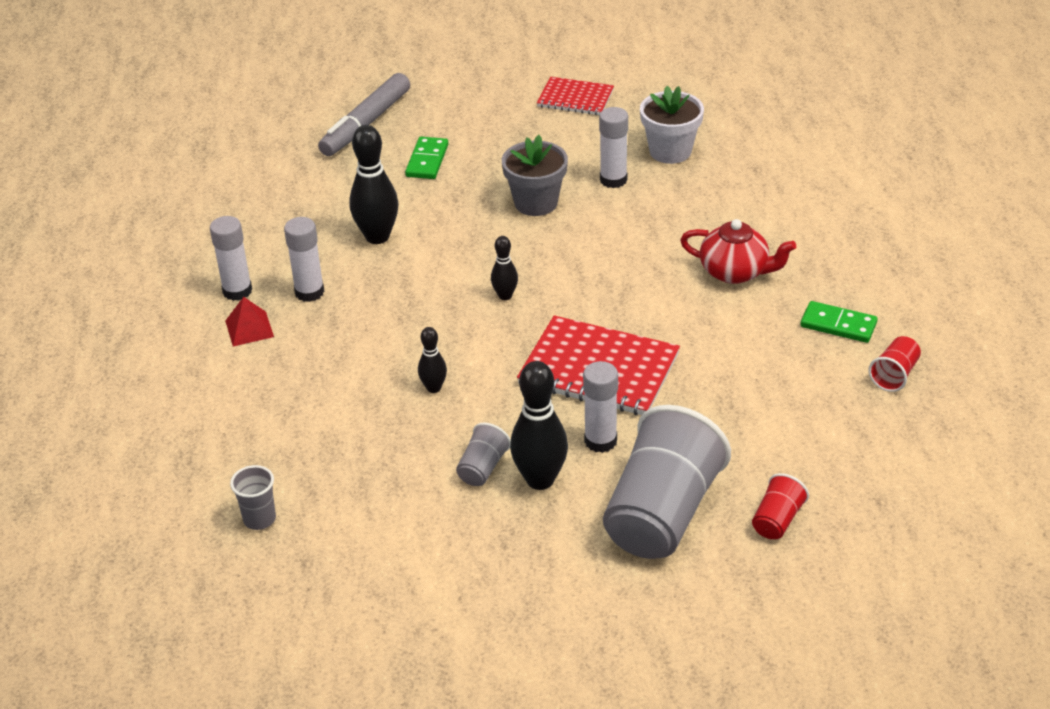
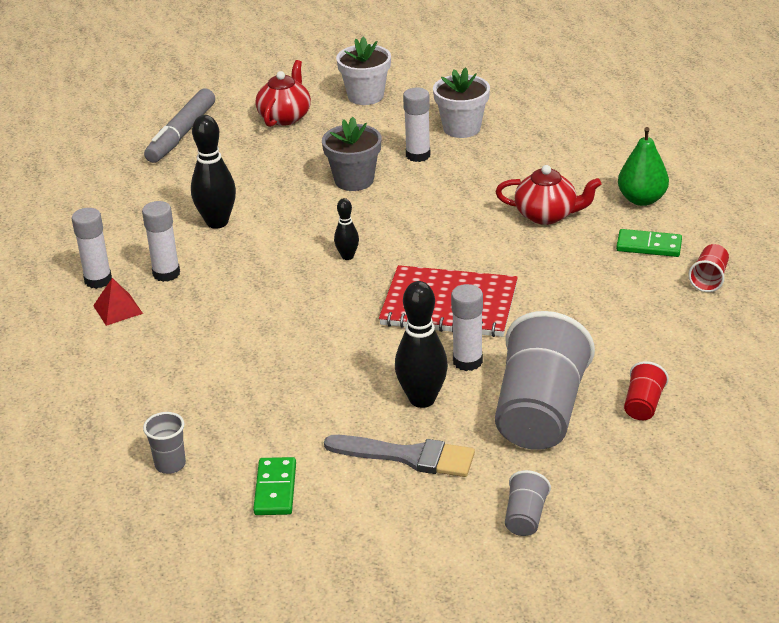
camera: 10 degrees left, 5 degrees down
green domino [405,137,448,179] -> green domino moved to [253,457,296,515]
black bowling pin [418,327,447,393] -> none
grey cup [456,423,511,486] -> grey cup moved to [505,470,551,536]
red notebook [537,77,614,115] -> white flower pot [336,37,391,105]
none -> red teapot [255,60,311,127]
none -> grey brush [324,435,475,477]
none -> green pear [618,127,669,206]

